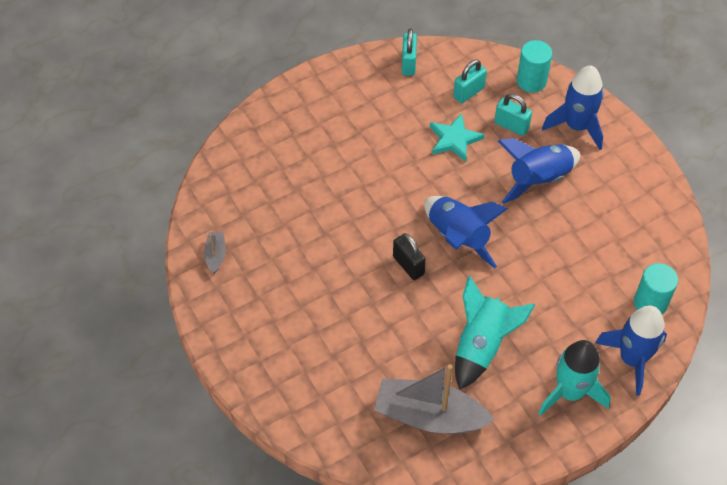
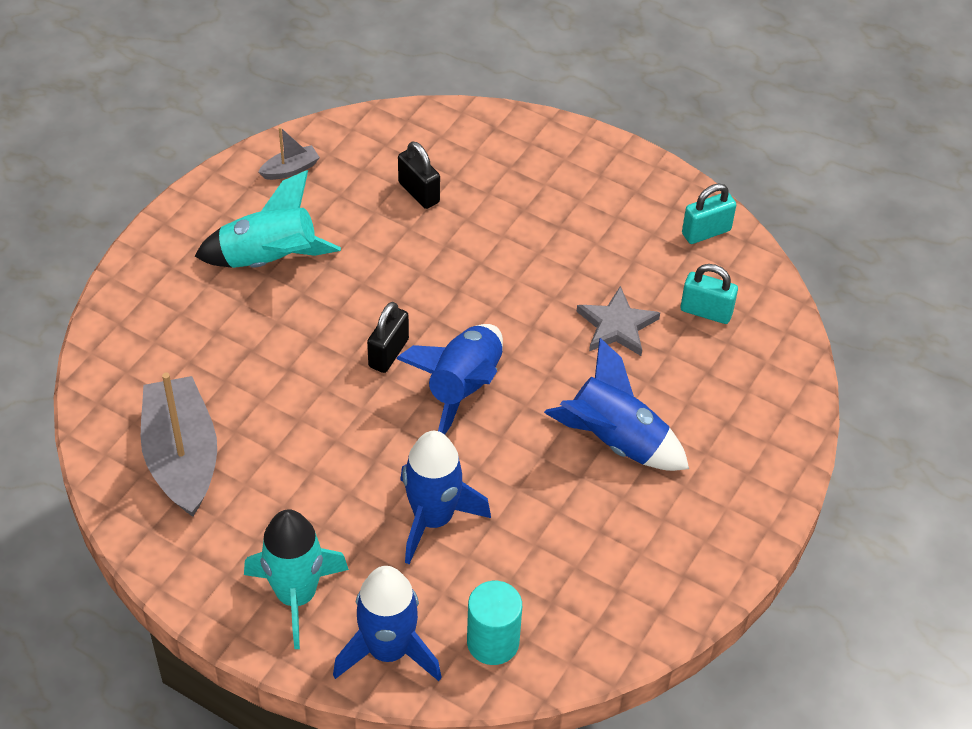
camera: 60 degrees right, 5 degrees down
turquoise star [430,113,485,162] -> grey star [576,286,660,356]
turquoise rocket [455,276,536,390] -> turquoise rocket moved to [195,170,341,268]
turquoise padlock [494,94,532,136] -> none
turquoise cylinder [517,40,552,93] -> none
blue rocket [542,66,604,150] -> blue rocket moved to [400,431,491,564]
none -> black padlock [398,141,440,209]

